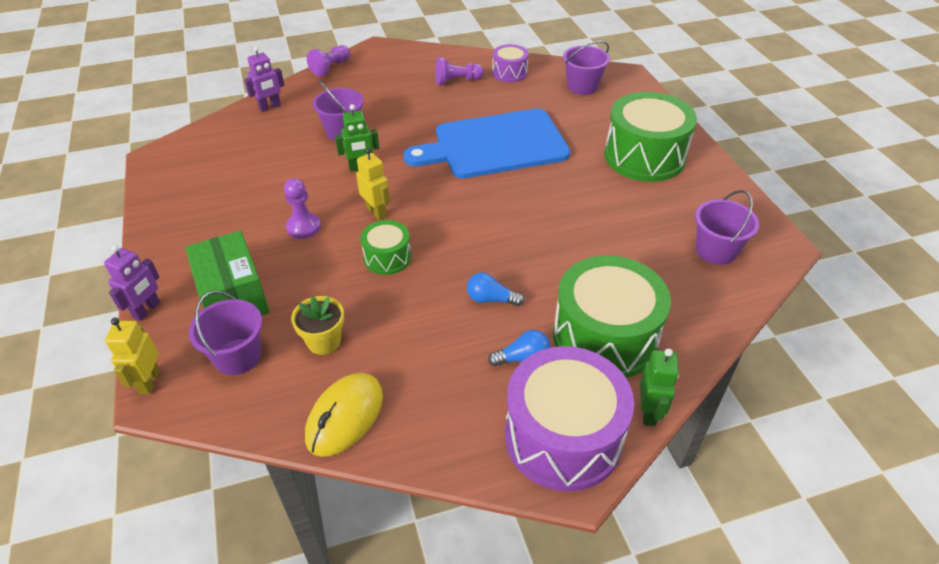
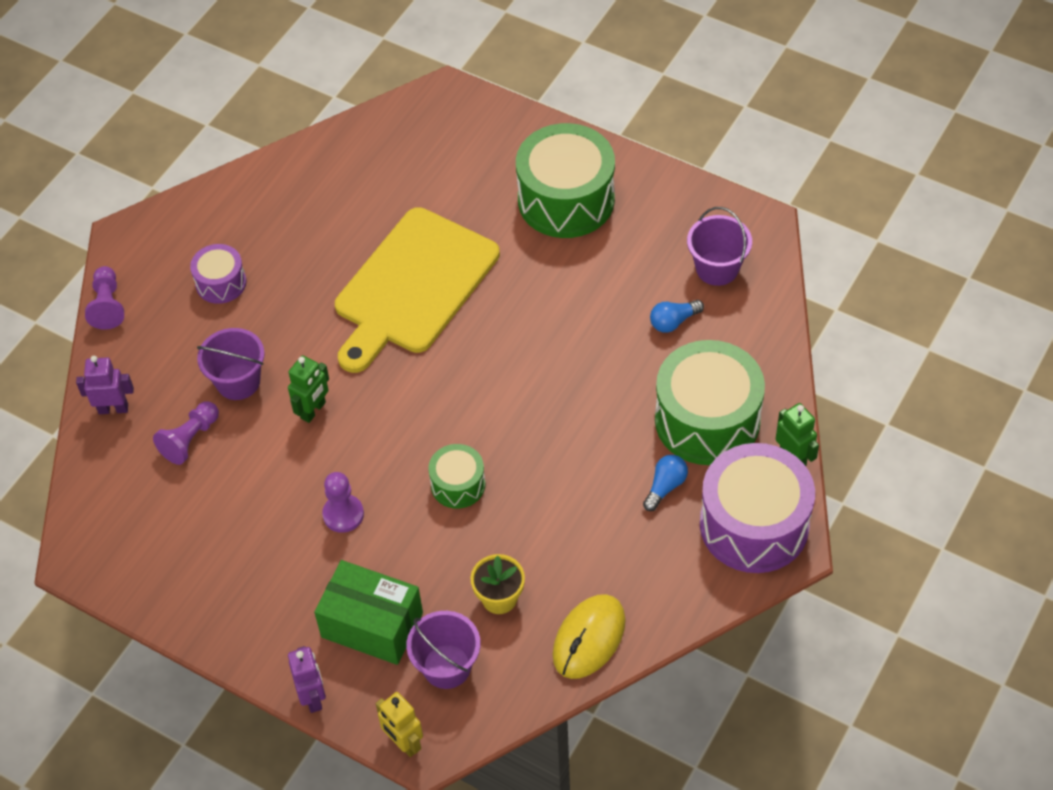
camera: 40 degrees left, 10 degrees up
purple robot [244,46,285,112] -> purple robot turned 105 degrees counterclockwise [76,356,134,414]
yellow mouse [305,373,383,457] -> yellow mouse turned 45 degrees clockwise [553,594,625,679]
yellow robot [356,148,390,220] -> none
blue cutting board [403,109,570,179] -> yellow cutting board [335,207,500,373]
purple pawn [435,57,484,85] -> purple pawn moved to [153,401,219,465]
blue light bulb [467,273,524,306] -> blue light bulb moved to [650,300,704,333]
purple drum [492,44,529,82] -> purple drum moved to [190,244,246,304]
purple bucket [563,41,610,95] -> none

